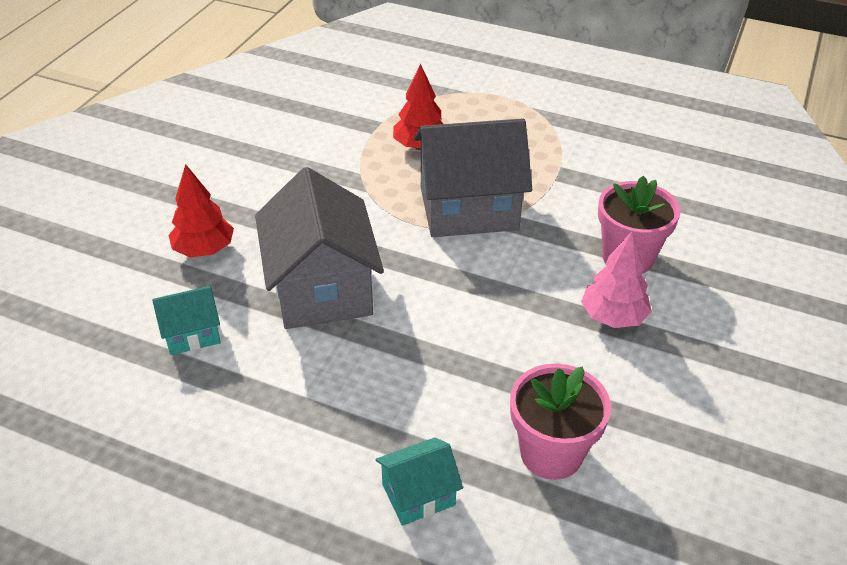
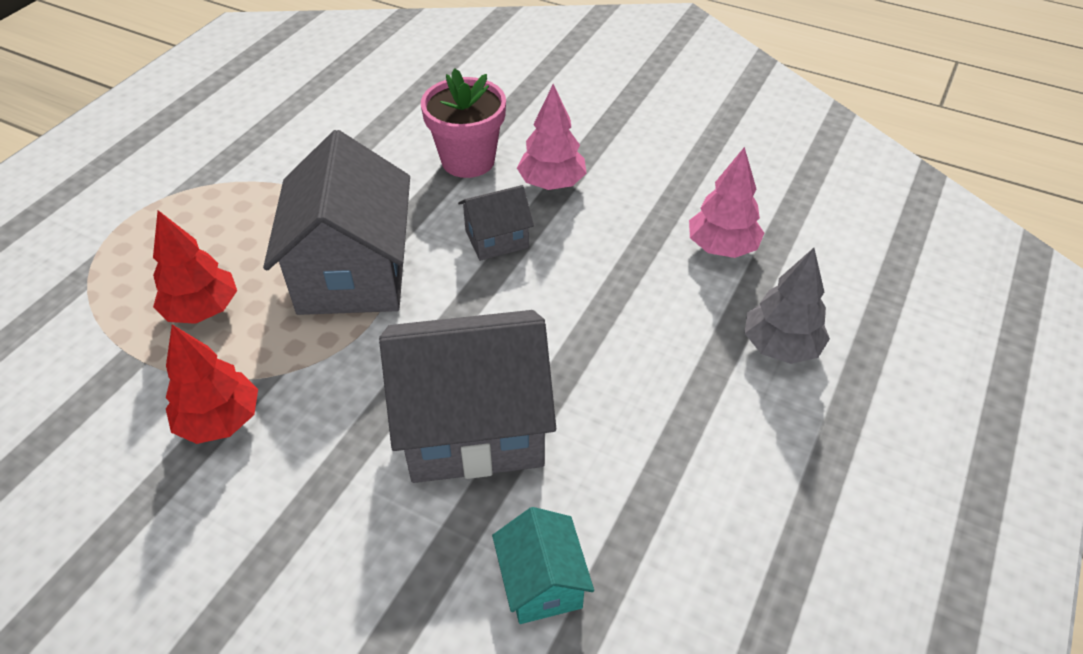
camera: 85 degrees left, 5 degrees up
red tree [169,164,234,257] -> red tree moved to [166,324,258,444]
turquoise house [375,438,463,526] -> grey tree [744,248,830,364]
pink flower pot [510,364,611,480] -> pink tree [689,147,764,258]
none -> grey house [458,185,534,261]

